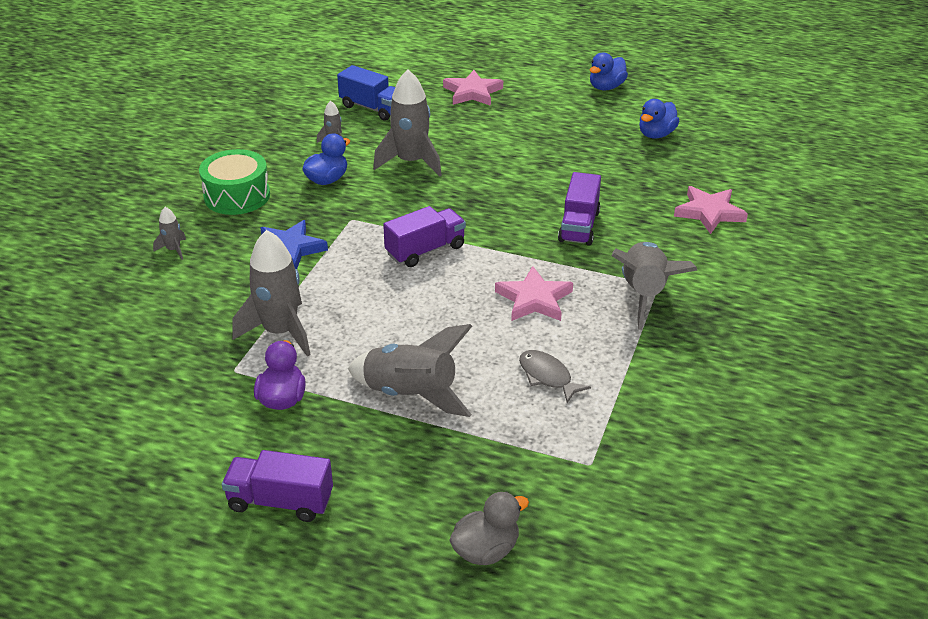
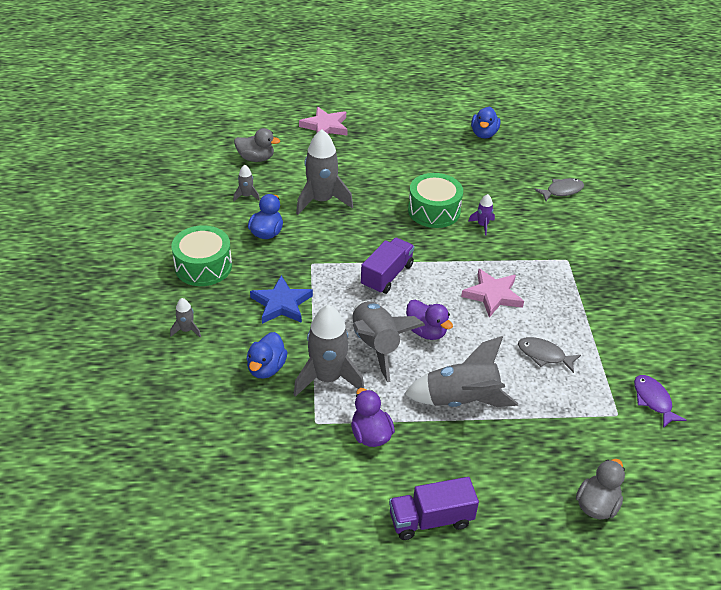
camera: 25 degrees left, 5 degrees up
blue truck [337,65,395,121] -> grey duck [234,128,280,162]
purple truck [558,172,601,246] -> purple rocket [468,194,495,236]
blue duck [590,52,628,91] -> blue duck moved to [247,332,288,379]
grey rocket [611,242,697,330] -> grey rocket moved to [352,301,425,382]
pink star [674,186,748,234] -> grey fish [534,178,584,201]
none -> purple duck [406,300,453,340]
none -> green drum [408,173,463,228]
none -> purple fish [634,375,686,428]

